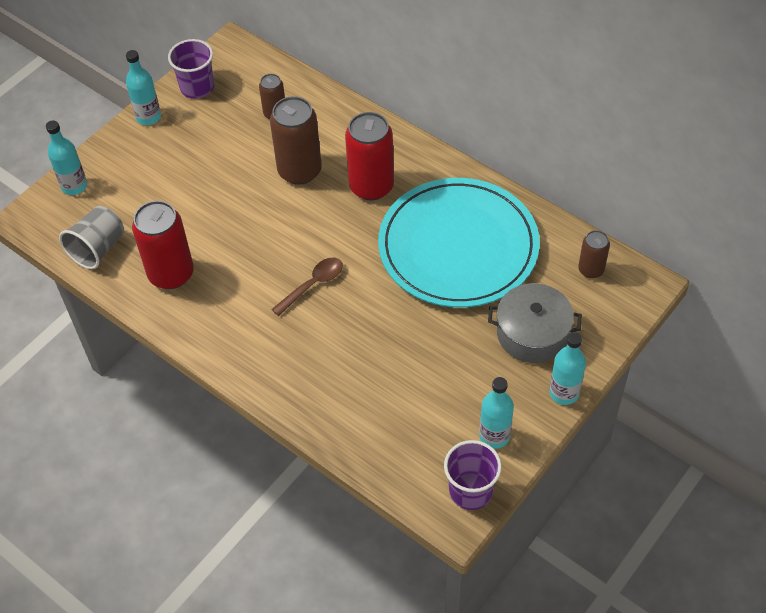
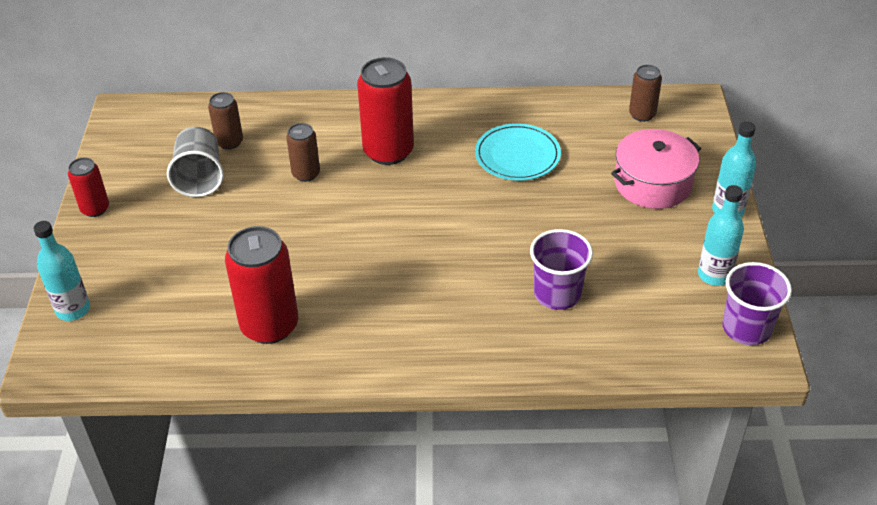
camera: 40 degrees left, 10 degrees down
grey cup [59,206,124,269] -> grey cup moved to [167,127,224,197]
turquoise bottle [126,50,161,125] -> red can [68,157,109,217]
purple cup [168,39,214,99] -> purple cup moved to [530,229,593,310]
brown can [270,96,322,185] -> brown can [286,123,320,182], size x0.55
brown spoon [271,257,343,316] -> none
turquoise plate [378,178,540,308] -> turquoise plate [475,123,561,181], size x0.49
grey pot [488,283,582,363] -> pink pot [611,129,701,209]

